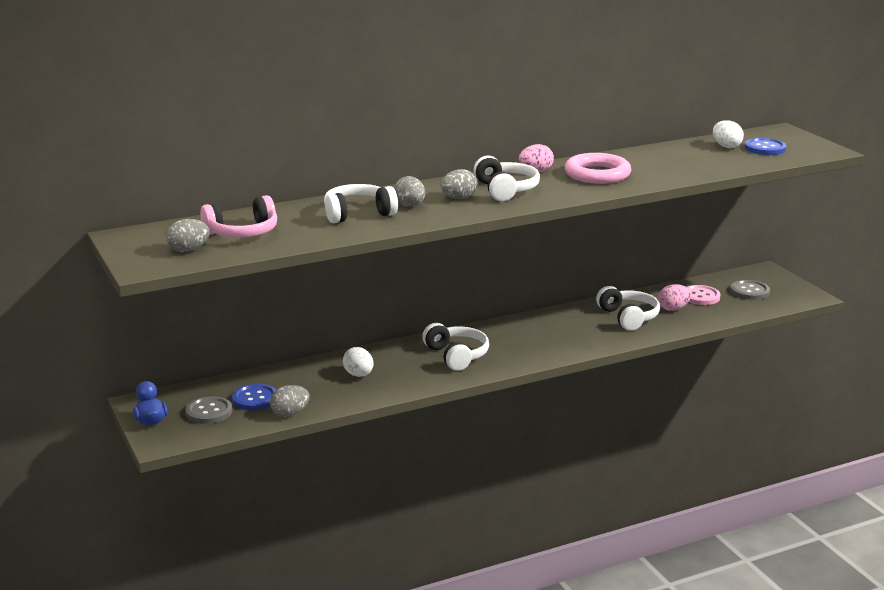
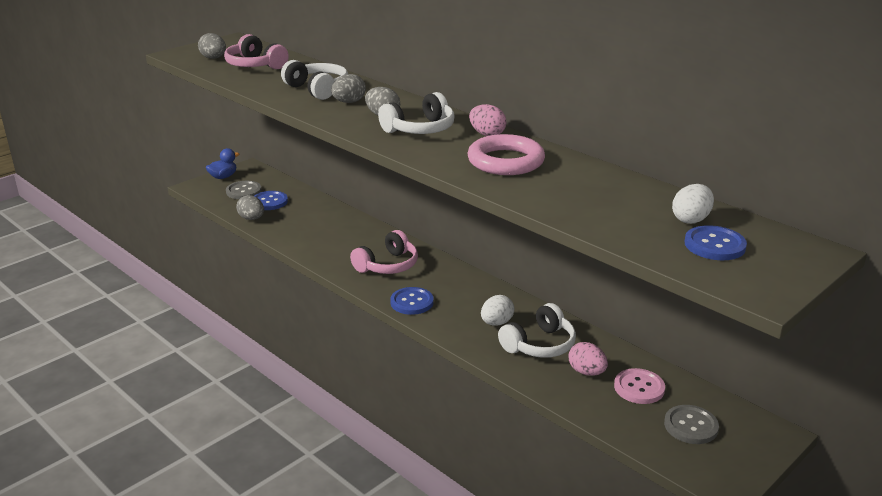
camera: 70 degrees right, 5 degrees up
white egg [343,347,374,377] -> white egg moved to [481,295,514,326]
white headphones [422,323,489,371] -> pink headphones [350,230,418,274]
none -> blue button [390,287,434,315]

